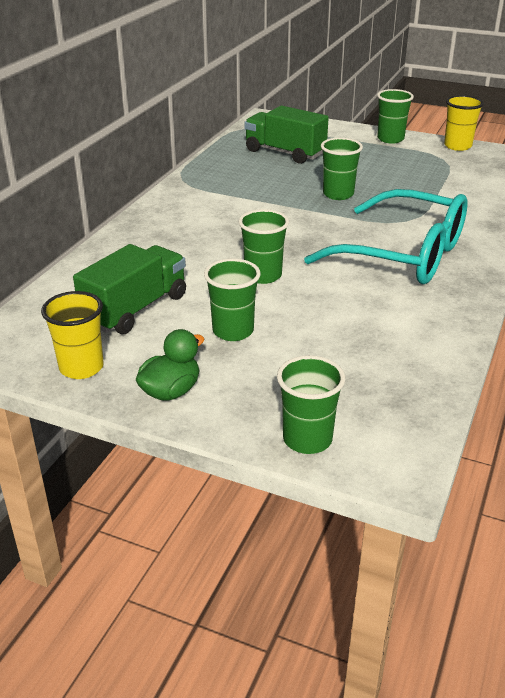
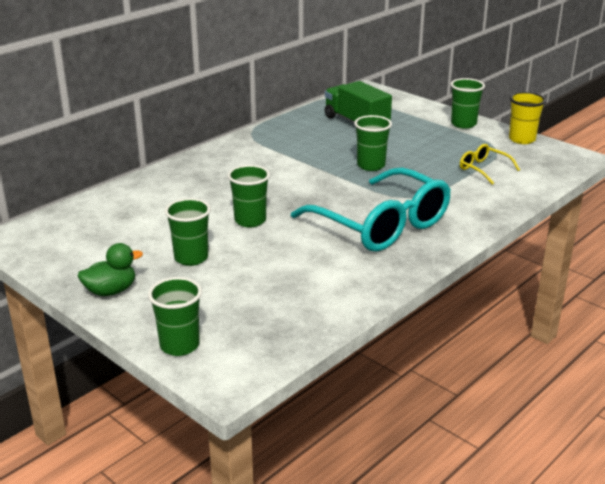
camera: 20 degrees right, 5 degrees down
yellow cup [41,291,104,379] -> none
green truck [73,244,186,334] -> none
none -> yellow glasses [460,144,520,185]

